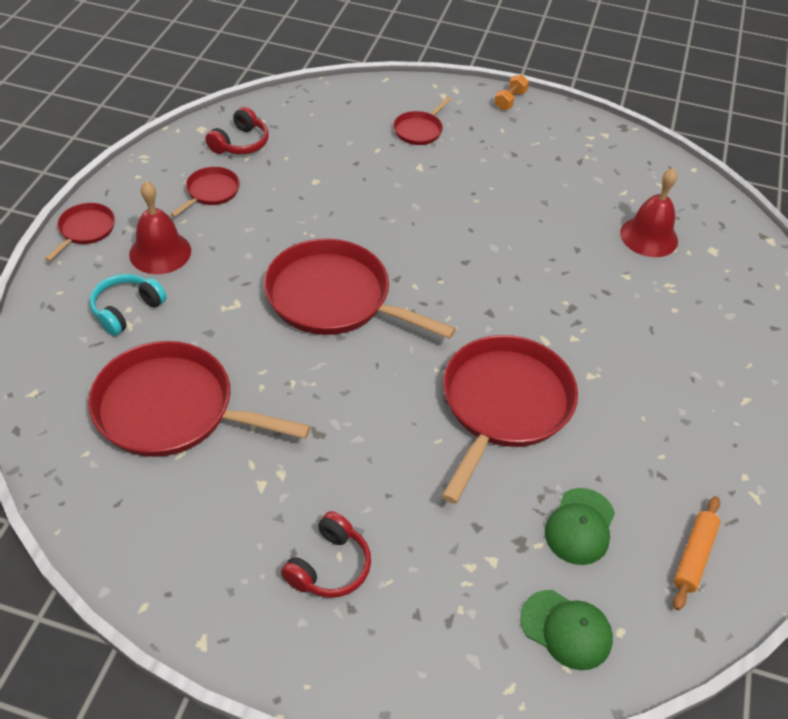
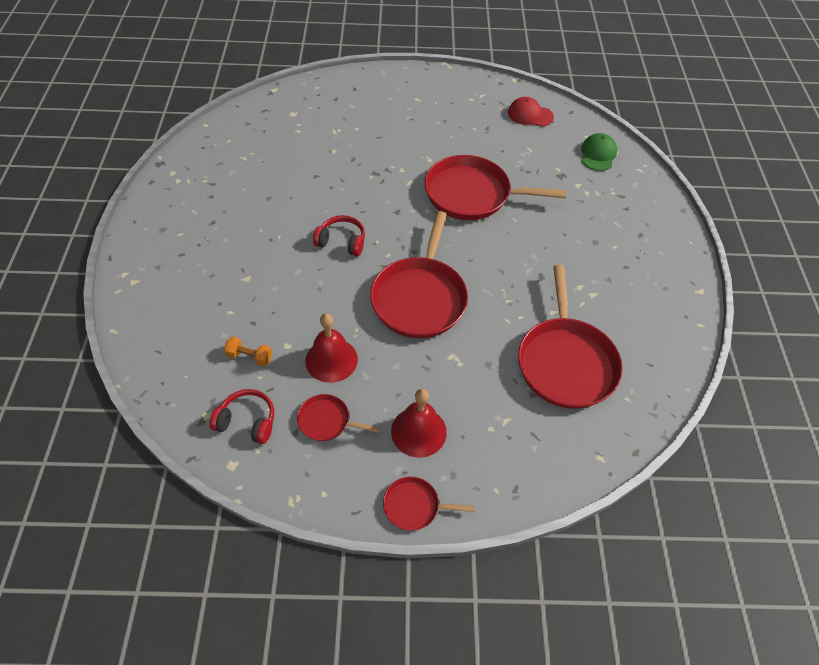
camera: 105 degrees left, 5 degrees up
turquoise headphones [90,274,167,336] -> none
red headphones [281,511,371,598] -> red headphones moved to [313,215,365,256]
red pan [393,97,451,145] -> none
orange dumbbell [494,75,529,110] -> orange dumbbell moved to [224,337,272,367]
green cap [545,488,615,565] -> none
red bell [620,168,678,257] -> red bell moved to [305,313,358,383]
orange rolling pin [673,496,720,610] -> red cap [508,97,554,127]

